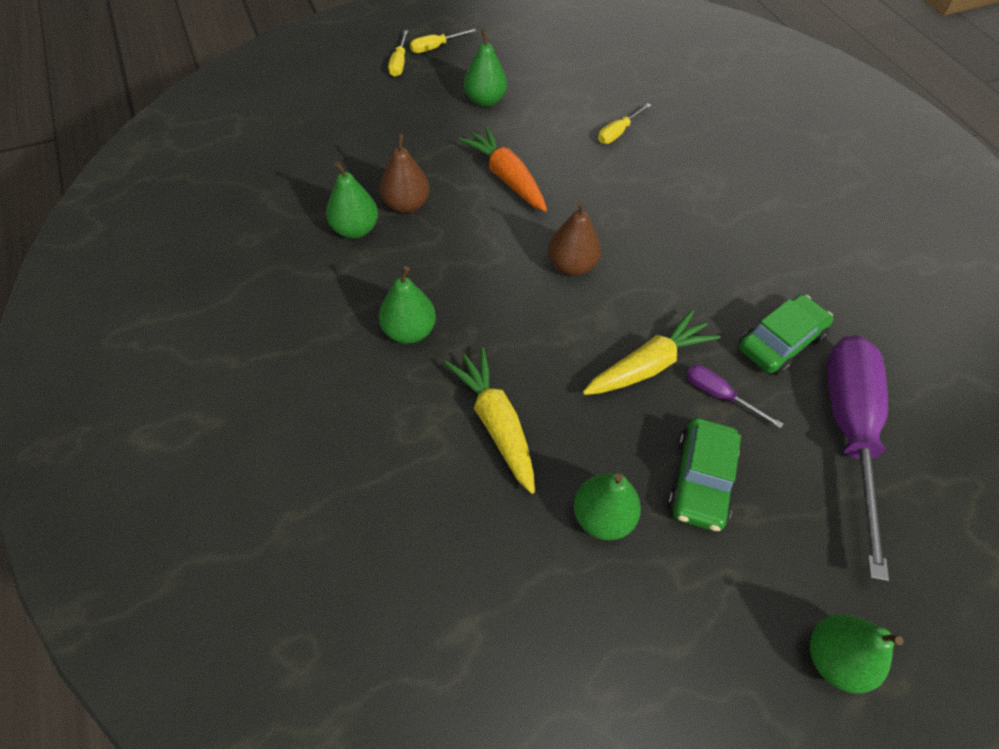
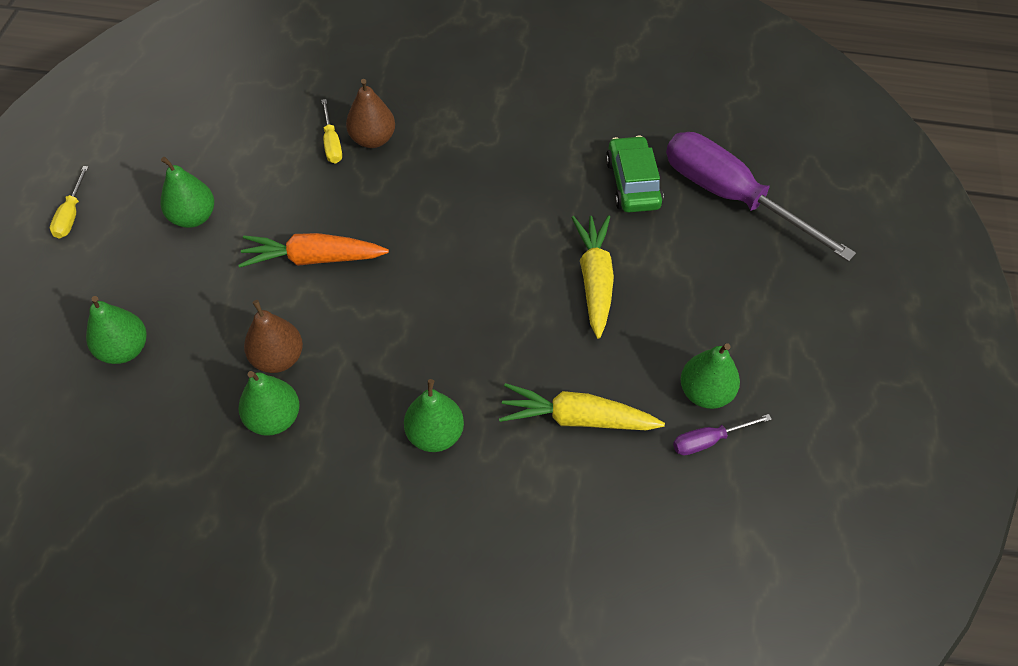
camera: 55 degrees left, 0 degrees up
yellow screwdriver [388,30,408,77] -> none
brown pear [548,201,601,276] -> brown pear moved to [346,79,395,148]
green car [668,418,741,532] -> none
purple screwdriver [686,365,783,429] -> purple screwdriver moved to [673,414,772,455]
green pear [810,614,904,694] -> green pear moved to [86,296,147,364]

